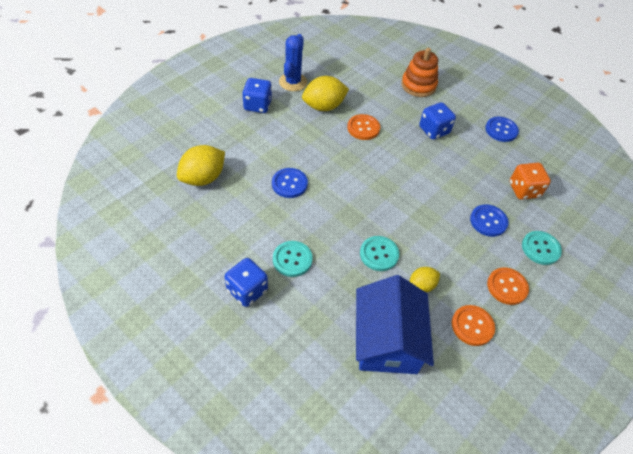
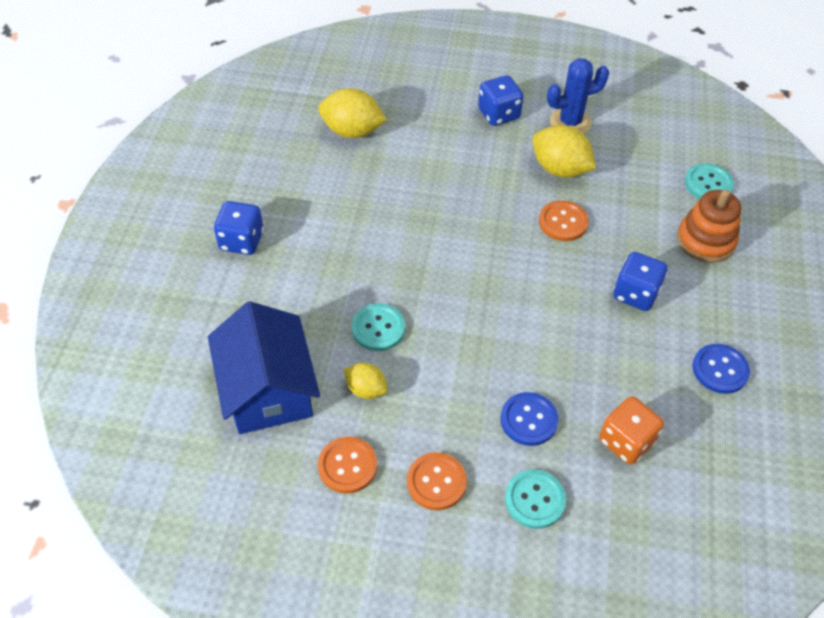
camera: 60 degrees right, 0 degrees up
blue button [272,168,308,198] -> none
turquoise button [273,241,313,277] -> turquoise button moved to [685,163,734,199]
blue house [356,275,434,374] -> blue house turned 75 degrees counterclockwise [208,301,320,434]

